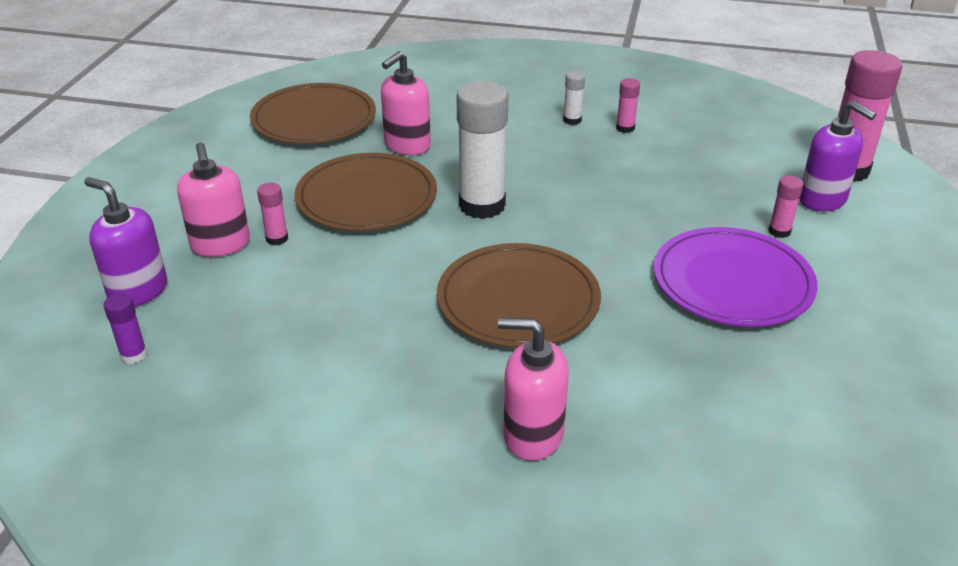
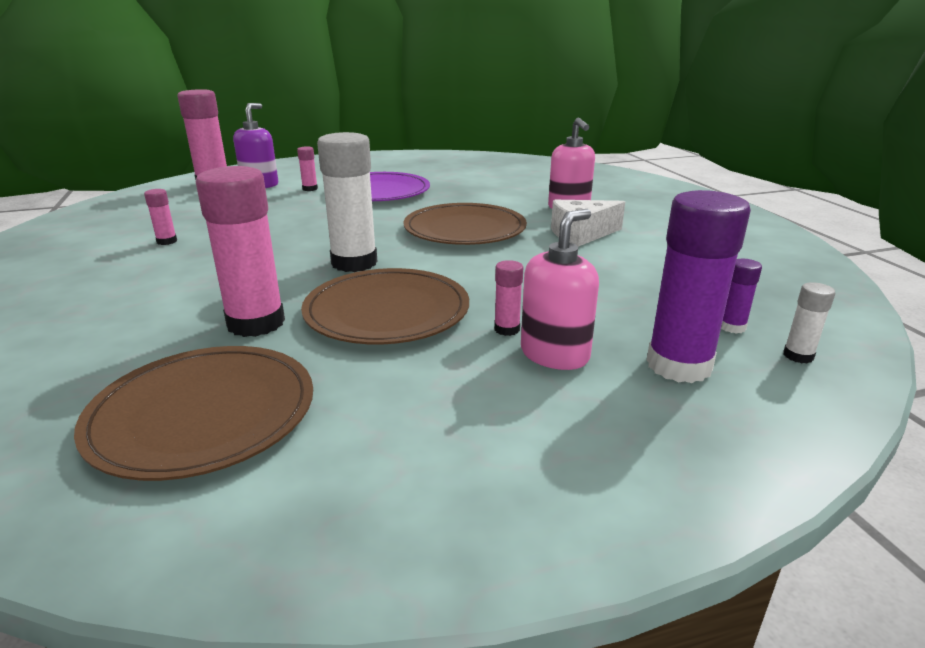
camera: 120 degrees left, 10 degrees down
purple soap dispenser [84,177,167,307] -> purple glue stick [646,190,751,383]
pink soap dispenser [381,51,431,155] -> pink glue stick [196,166,285,337]
white glue stick [563,71,585,125] -> white glue stick moved to [783,282,835,363]
none -> white cheese [551,200,625,247]

